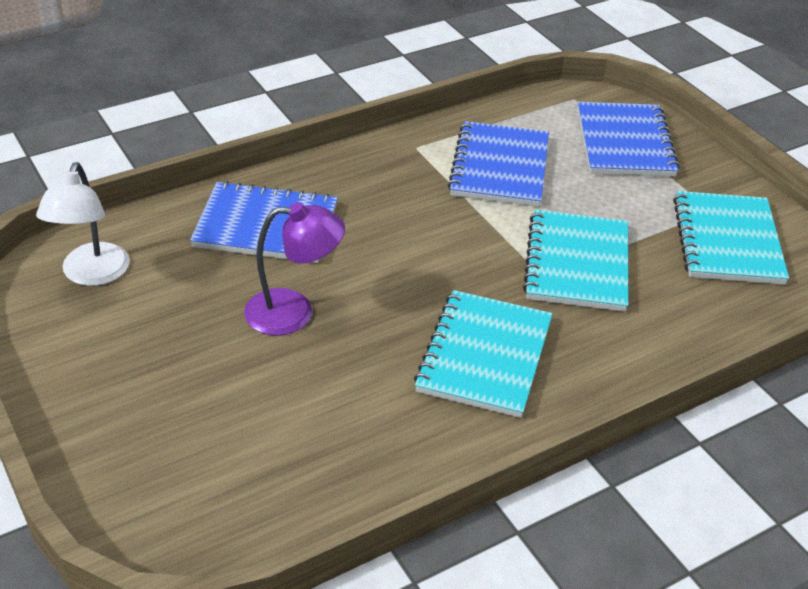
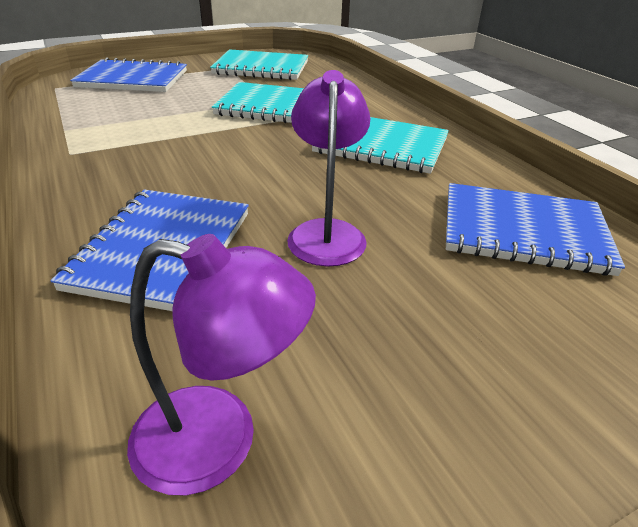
camera: 85 degrees left, 5 degrees down
white lamp [36,162,130,286] -> purple lamp [127,234,316,496]
blue notebook [448,121,549,207] -> blue notebook moved to [446,183,625,276]

